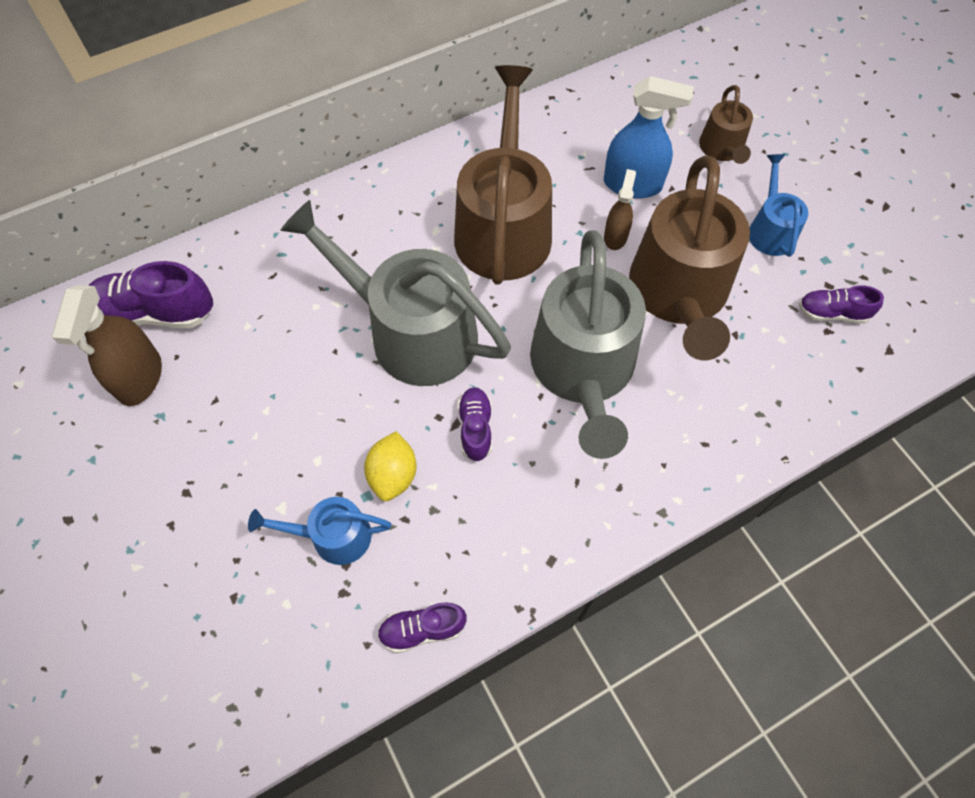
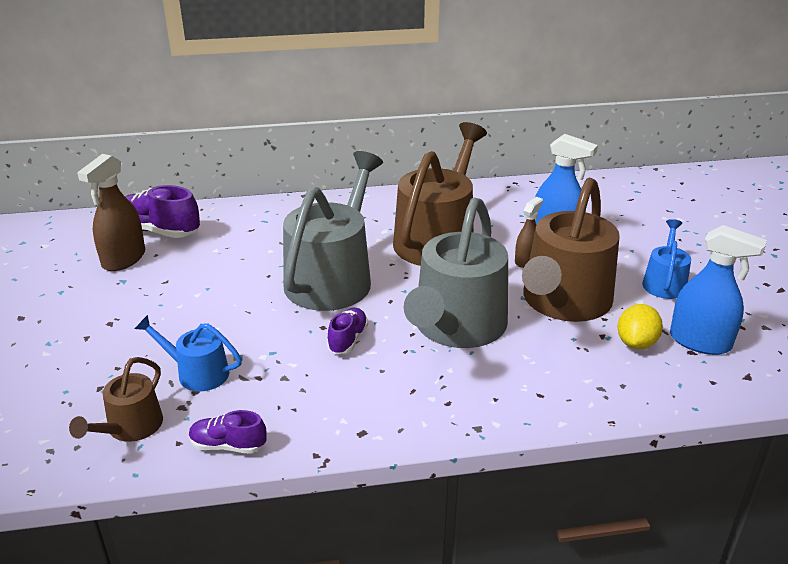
camera: 20 degrees right, 30 degrees down
grey watering can [280,200,511,386] -> grey watering can turned 60 degrees clockwise [283,151,383,311]
yellow lemon [364,431,417,501] -> yellow lemon moved to [618,304,663,349]
brown watering can [699,85,753,164] -> brown watering can moved to [69,357,163,442]
purple shoe [799,285,884,324] -> blue spray bottle [670,225,767,355]

